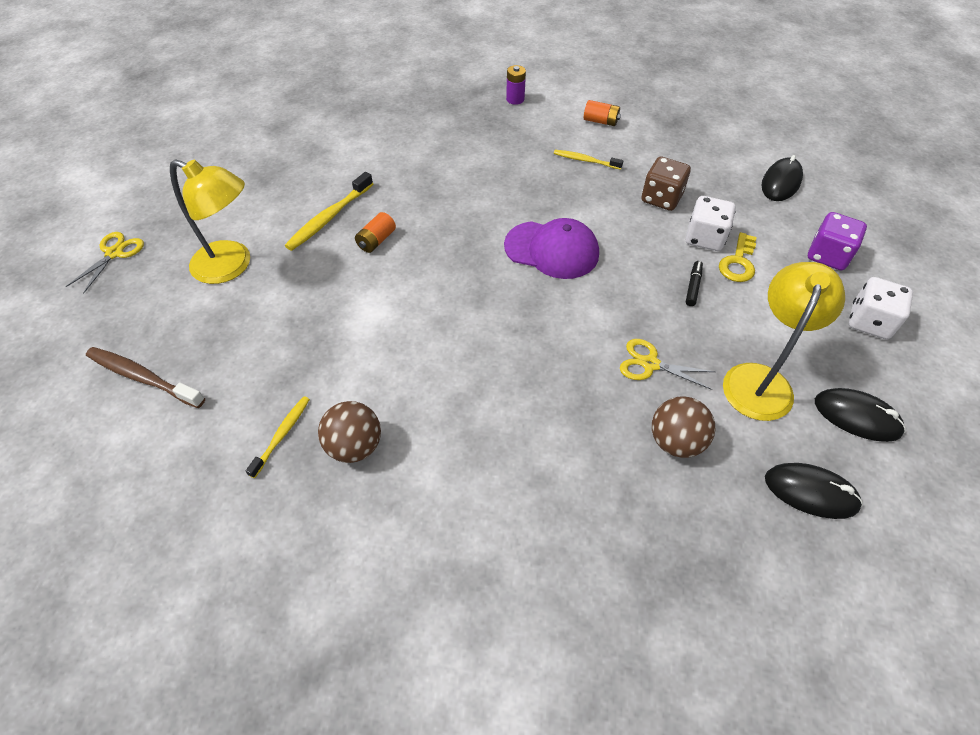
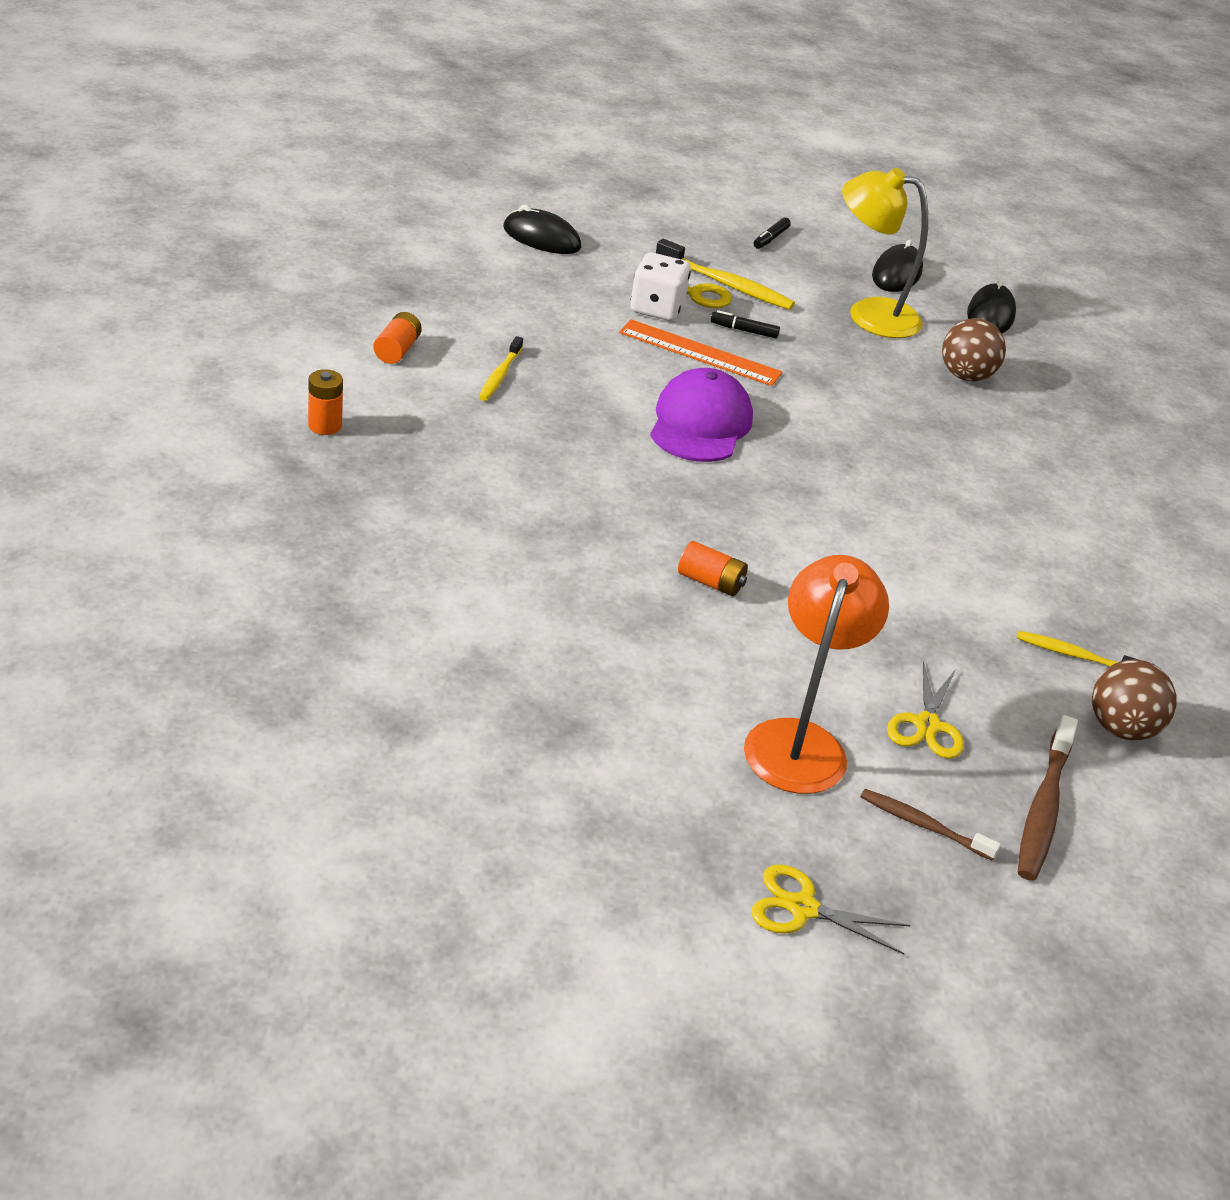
camera: 100 degrees left, 15 degrees down
yellow lamp [170,159,250,284] -> orange lamp [744,555,889,794]
yellow toothbrush [285,172,373,251] -> yellow toothbrush moved to [656,239,795,310]
brown ball [318,401,381,463] -> brown ball moved to [1092,660,1177,740]
purple battery [506,65,526,105] -> orange battery [308,369,343,435]
yellow scissors [620,339,715,390] -> yellow scissors moved to [887,661,964,759]
brown dice [641,157,691,211] -> none
purple dice [808,212,867,270] -> none
white dice [849,277,913,339] -> black marker [753,217,791,249]
none -> orange ruler [619,319,782,386]
none -> brown toothbrush [860,789,1001,861]

